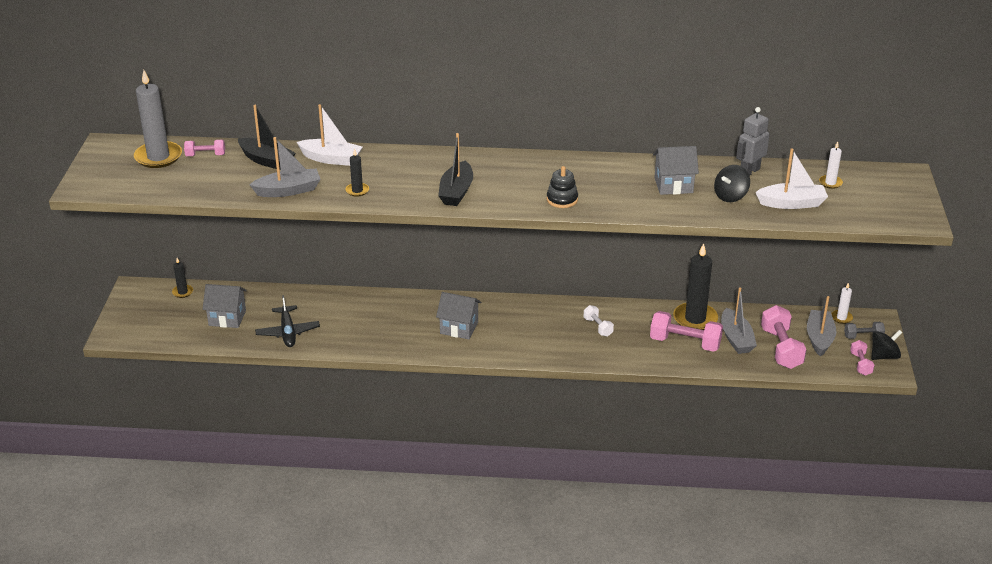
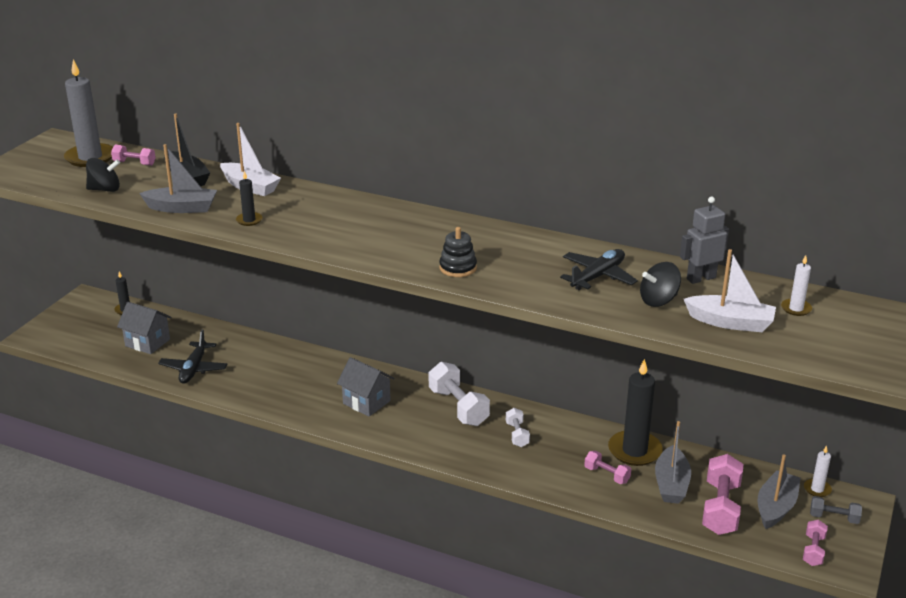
camera: 20 degrees right, 5 degrees down
black boat [438,133,473,206] -> none
pink dumbbell [650,311,723,352] -> pink dumbbell [584,451,631,484], size x0.54
grey house [653,146,699,195] -> black plane [560,249,638,290]
black spinning top [871,330,902,360] -> black spinning top moved to [86,158,120,192]
none -> white dumbbell [429,362,490,426]

